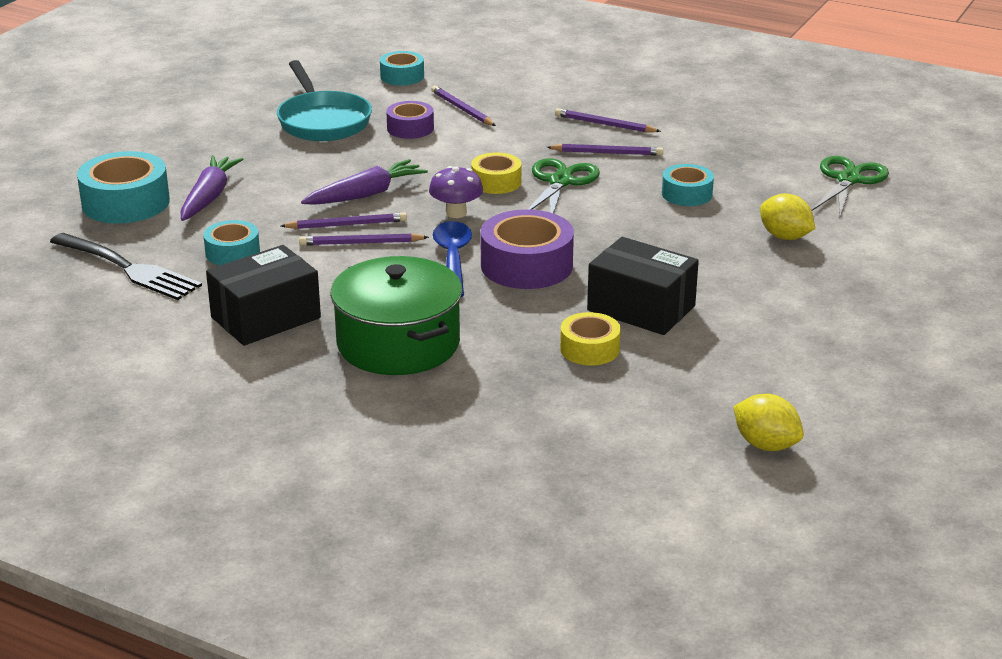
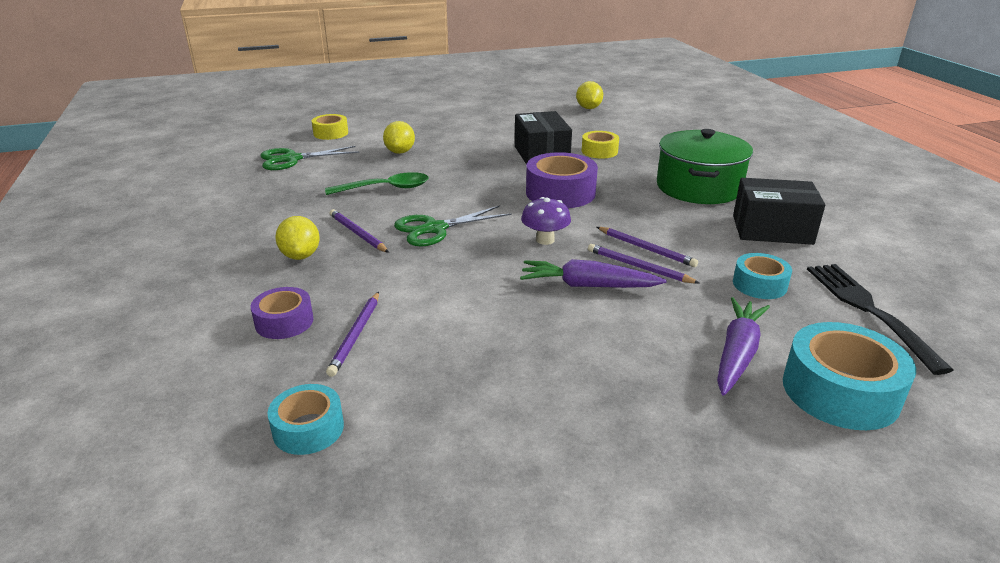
camera: 135 degrees left, 0 degrees up
purple carrot [181,155,243,221] -> purple carrot turned 150 degrees clockwise [717,297,770,396]
turquoise pan [277,60,372,141] -> none
purple tape [386,101,434,139] -> purple tape moved to [251,287,314,339]
blue spoon [433,221,472,297] -> none
yellow tape [471,152,521,194] -> yellow tape moved to [312,114,348,140]
purple pencil [555,108,661,133] -> yellow lemon [275,216,320,260]
turquoise tape [662,164,714,206] -> green spoon [325,172,429,195]

